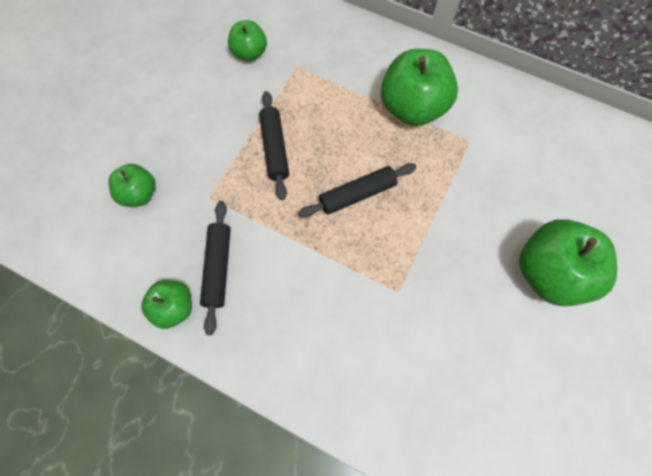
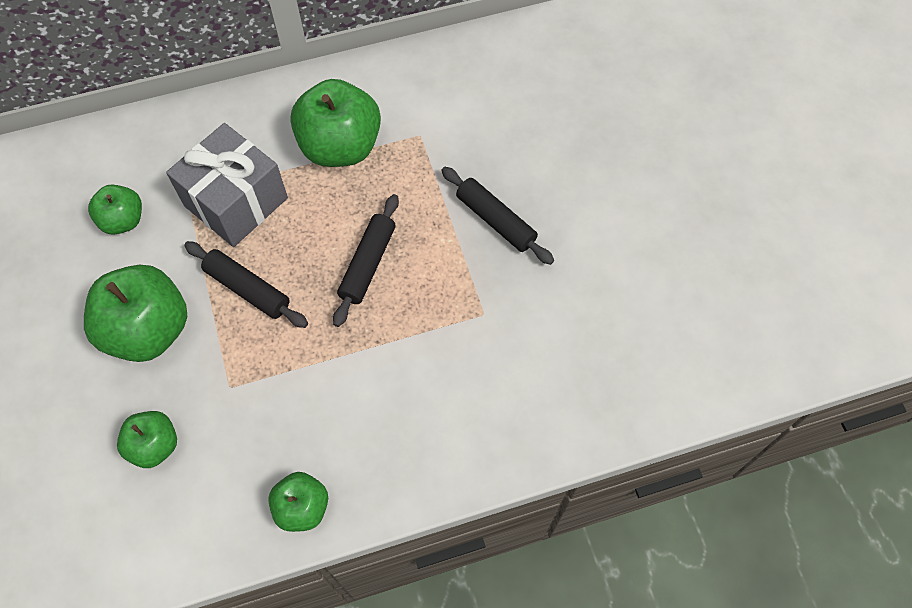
camera: 45 degrees left, 5 degrees down
black rolling pin [200,201,231,335] -> black rolling pin moved to [441,167,554,265]
green apple [519,220,617,306] -> green apple moved to [84,265,187,362]
none -> grey gift [166,123,288,247]

